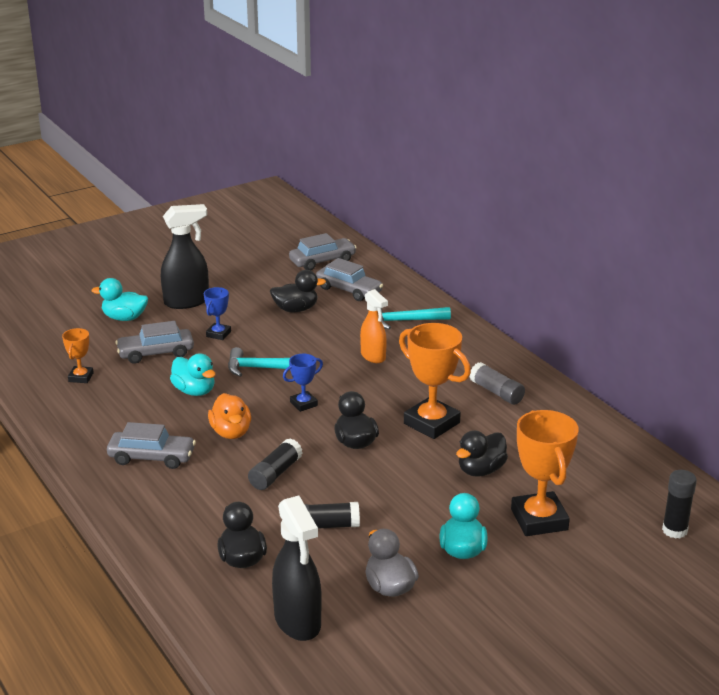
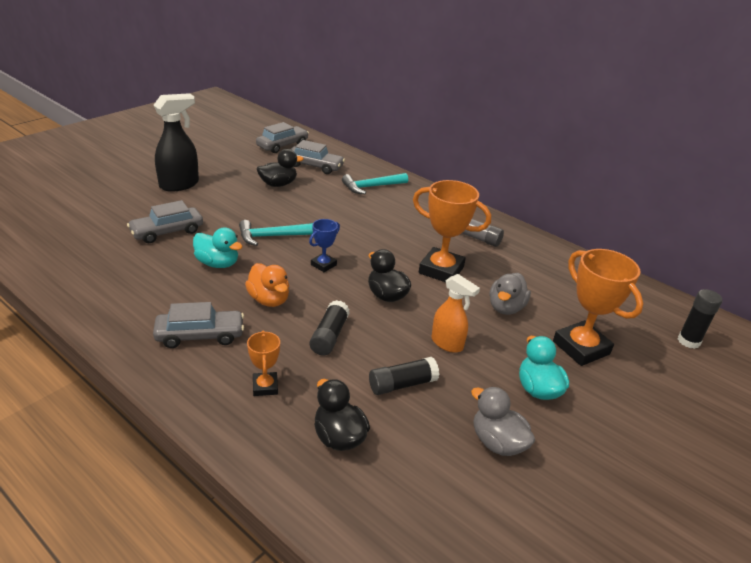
camera: 20 degrees left, 5 degrees up
orange trophy [62,328,94,383] -> orange trophy moved to [247,331,280,396]
turquoise duck [92,278,148,321] -> none
blue trophy [204,287,231,340] -> none
black spray bottle [272,496,322,641] -> none
orange spray bottle [360,289,388,363] -> orange spray bottle moved to [431,274,480,353]
black duck [456,430,508,477] -> grey duck [489,273,531,315]

